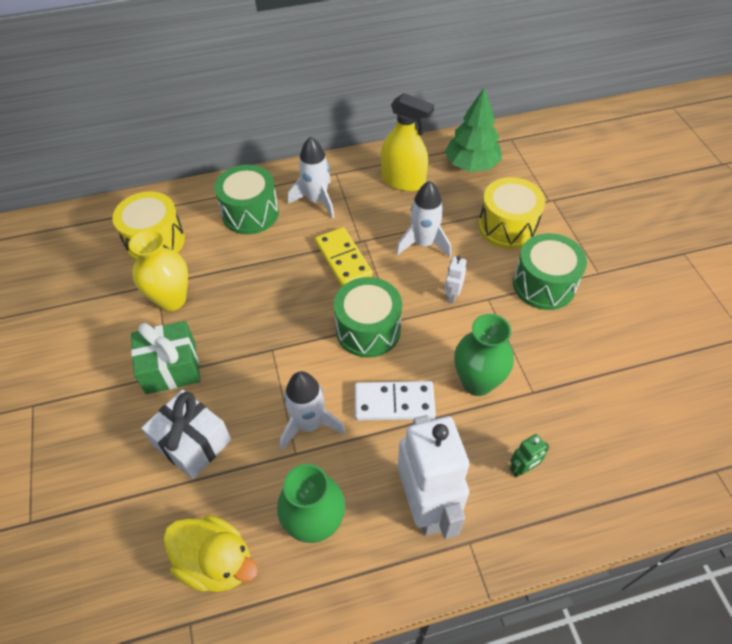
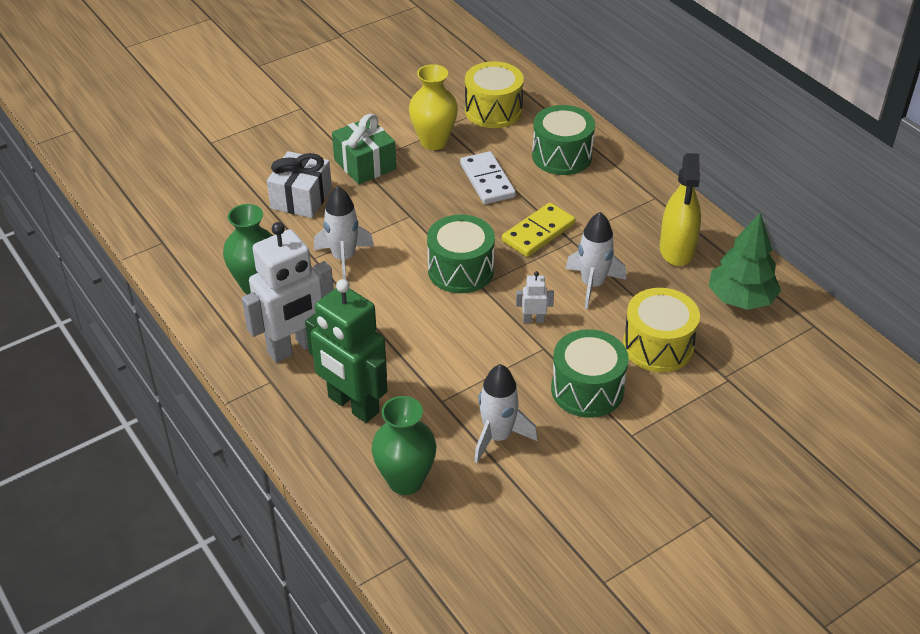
camera: 70 degrees right, 10 degrees down
yellow duck [163,515,258,592] -> none
white rocket [288,136,334,219] -> white rocket moved to [474,364,537,463]
white domino [355,381,436,421] -> white domino moved to [460,151,516,204]
green vase [454,314,514,396] -> green vase moved to [372,396,436,495]
green robot [510,434,550,477] -> green robot [305,279,387,423], size x2.41

